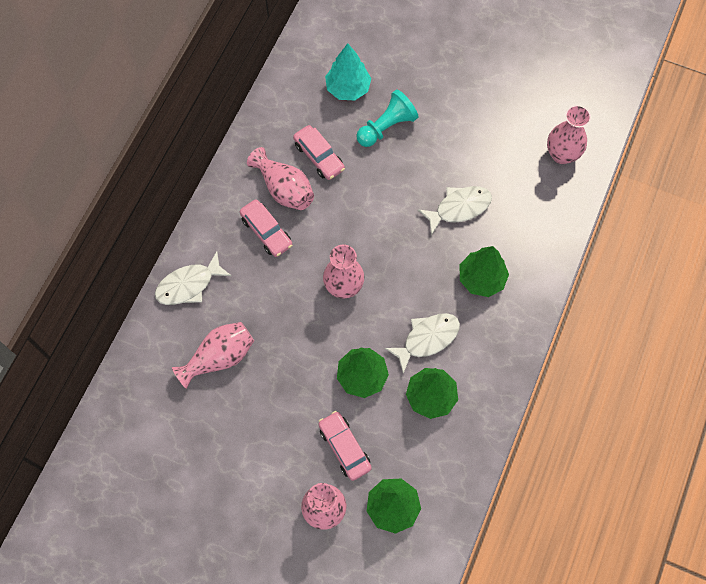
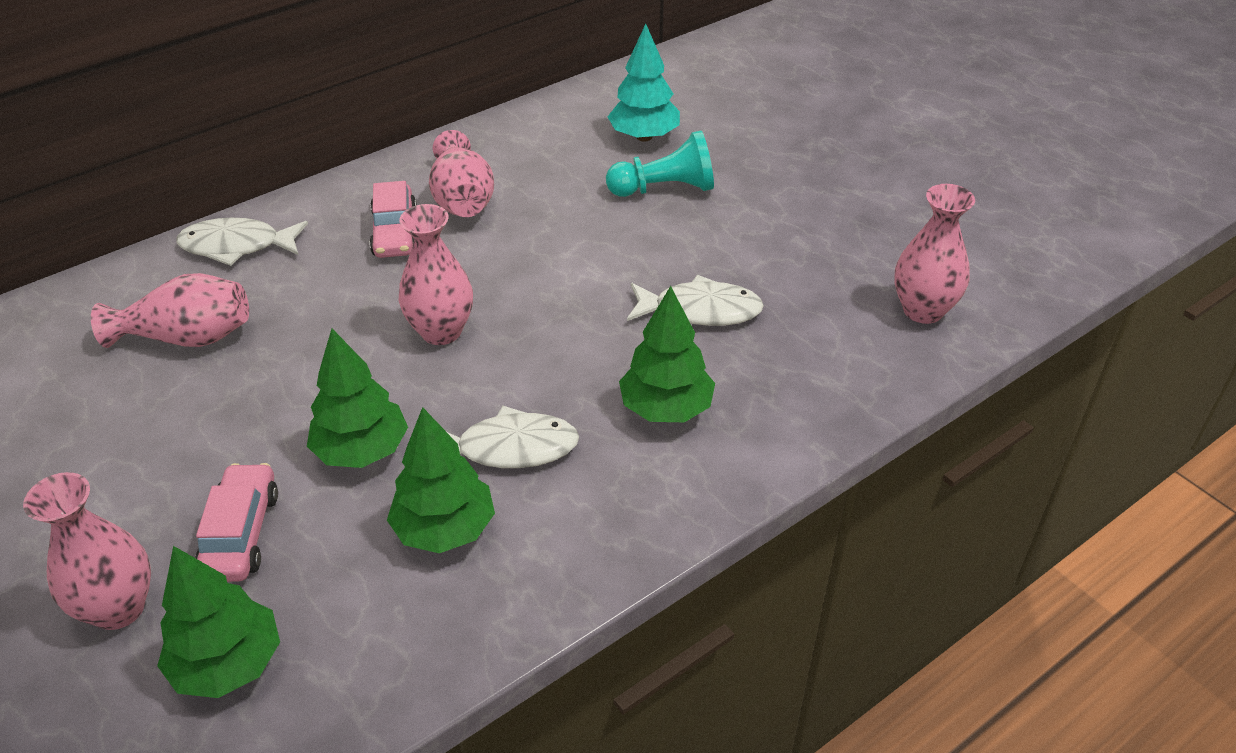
camera: 30 degrees right, 25 degrees down
pink car [293,125,345,180] -> none

